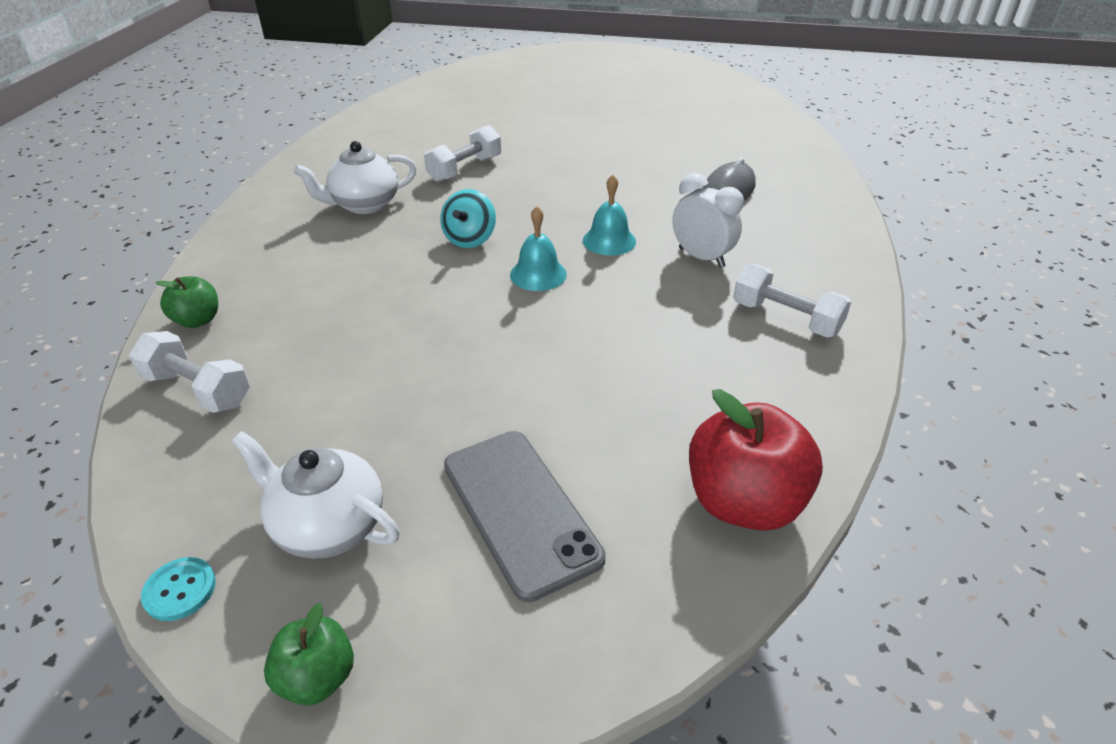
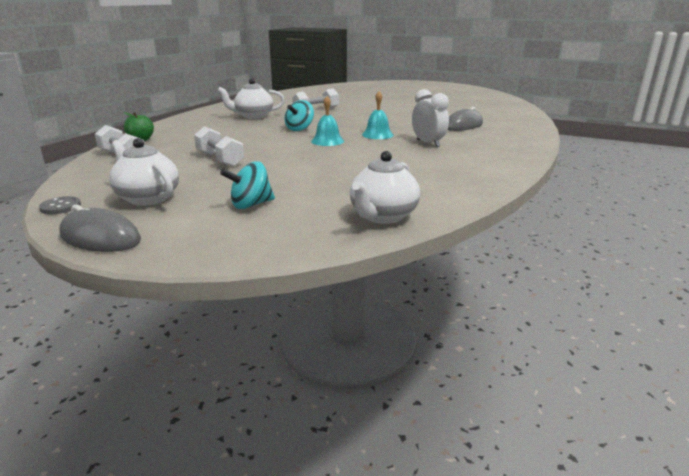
camera: 15 degrees right, 15 degrees down
turquoise button [141,557,216,621] -> grey button [39,196,81,214]
green apple [264,603,354,705] -> grey mouse [59,204,141,252]
grey phone [444,431,606,602] -> turquoise spinning top [220,161,275,209]
red apple [689,389,823,531] -> white teapot [350,151,420,224]
white dumbbell [733,264,851,337] -> white dumbbell moved to [194,126,244,167]

